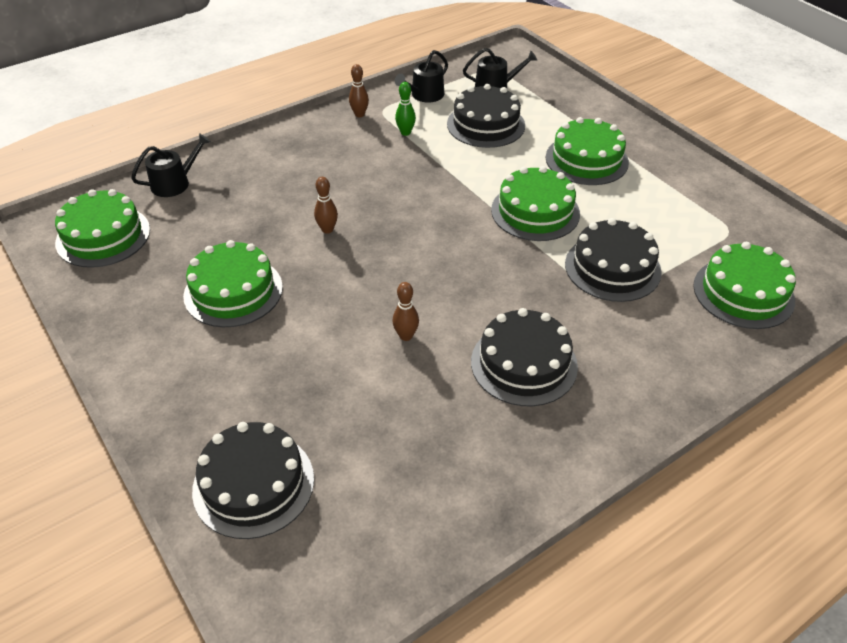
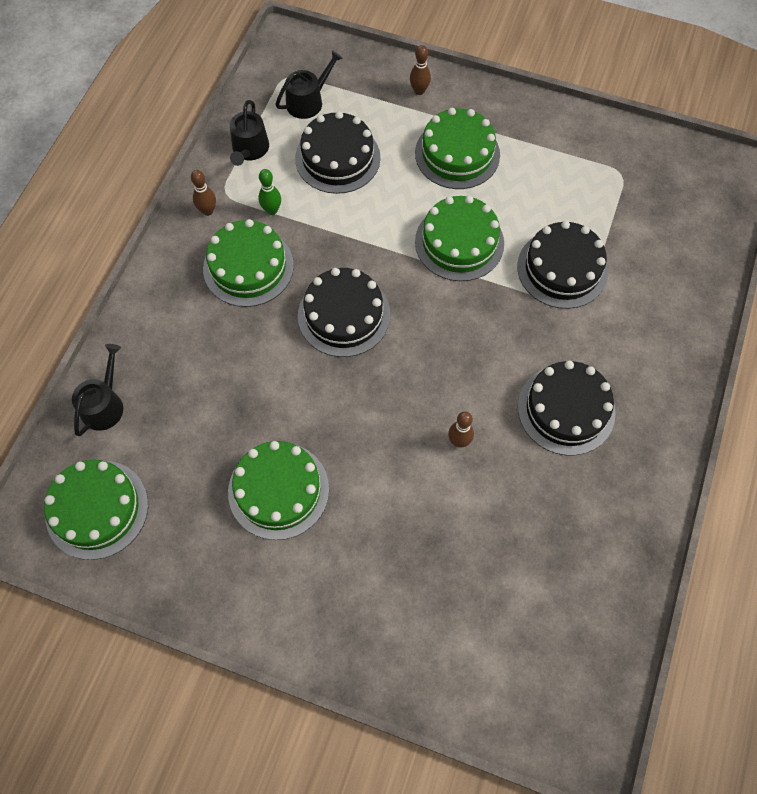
camera: 35 degrees left, 20 degrees up
black cake [192,422,314,539] -> black cake moved to [298,268,390,357]
brown bowling pin [314,177,338,234] -> brown bowling pin moved to [410,45,431,95]
green cake [693,242,796,329] -> green cake moved to [203,219,294,307]

